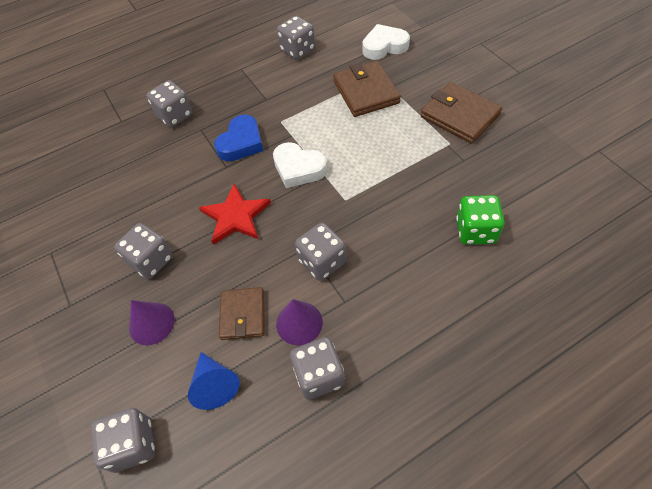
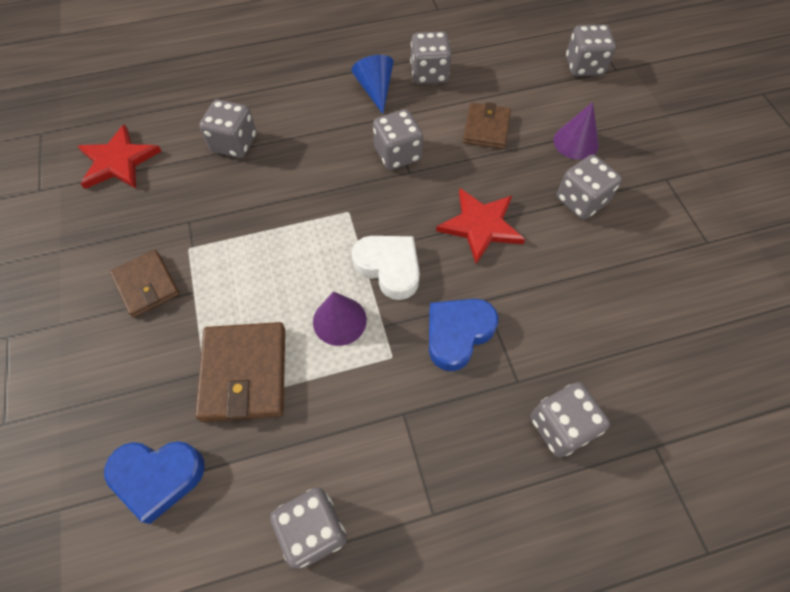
camera: 170 degrees left, 5 degrees up
blue cone [188,352,240,410] -> blue cone moved to [351,55,394,114]
purple cone [276,299,323,345] -> purple cone moved to [313,292,367,346]
white heart [362,24,410,60] -> blue heart [104,441,205,524]
brown wallet [421,82,502,144] -> brown wallet [110,250,179,318], size x0.66
green dice [456,195,504,245] -> grey dice [199,100,256,158]
none -> red star [78,124,162,189]

